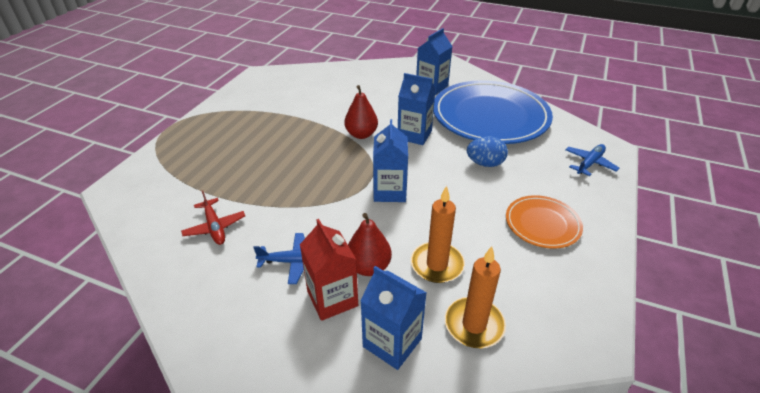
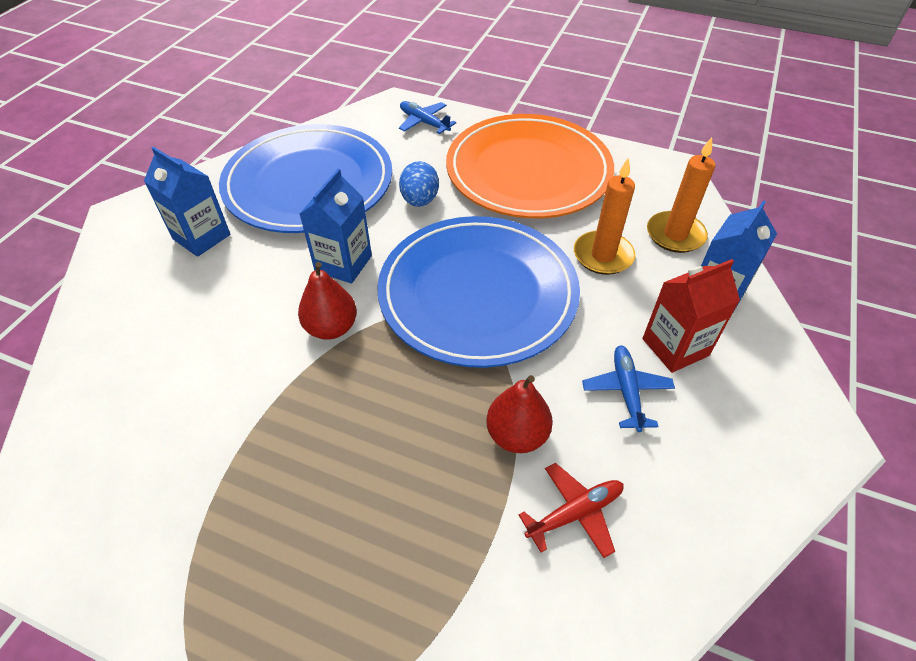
camera: 90 degrees left, 10 degrees up
red pear [348,213,392,276] -> red pear moved to [486,375,553,453]
blue carton [373,119,408,202] -> blue plate [377,216,580,368]
orange plate [506,195,583,249] -> orange plate [446,114,614,218], size x2.05

